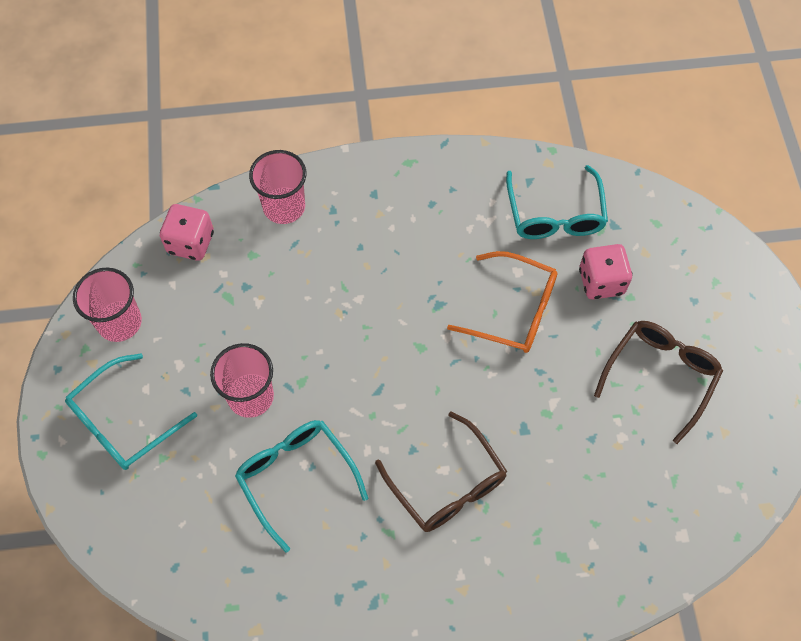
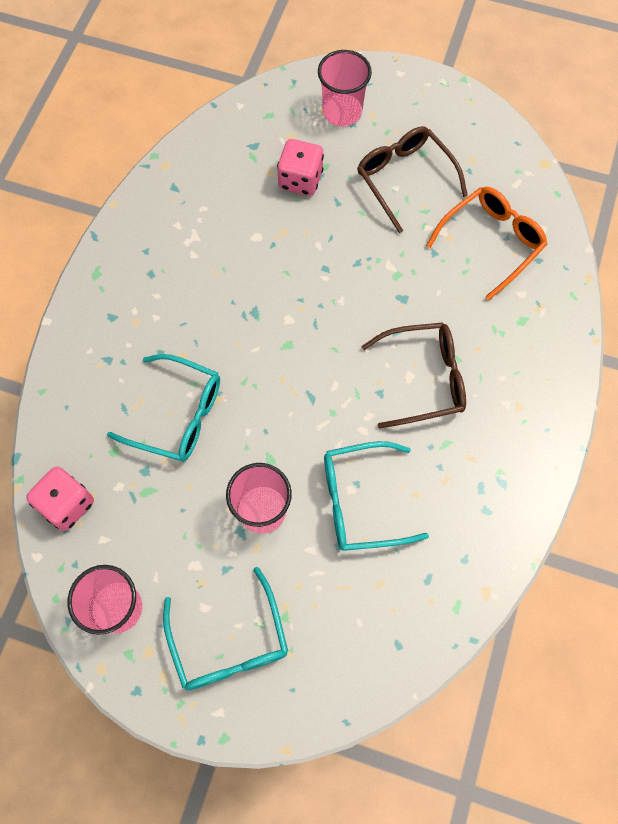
camera: 65 degrees left, 5 degrees up
pink cup [249,150,306,224] -> pink cup moved to [318,50,372,127]
orange glasses [447,251,557,353] -> orange glasses moved to [426,187,548,300]
turquoise glasses [506,165,608,239] -> turquoise glasses moved to [107,354,220,462]

